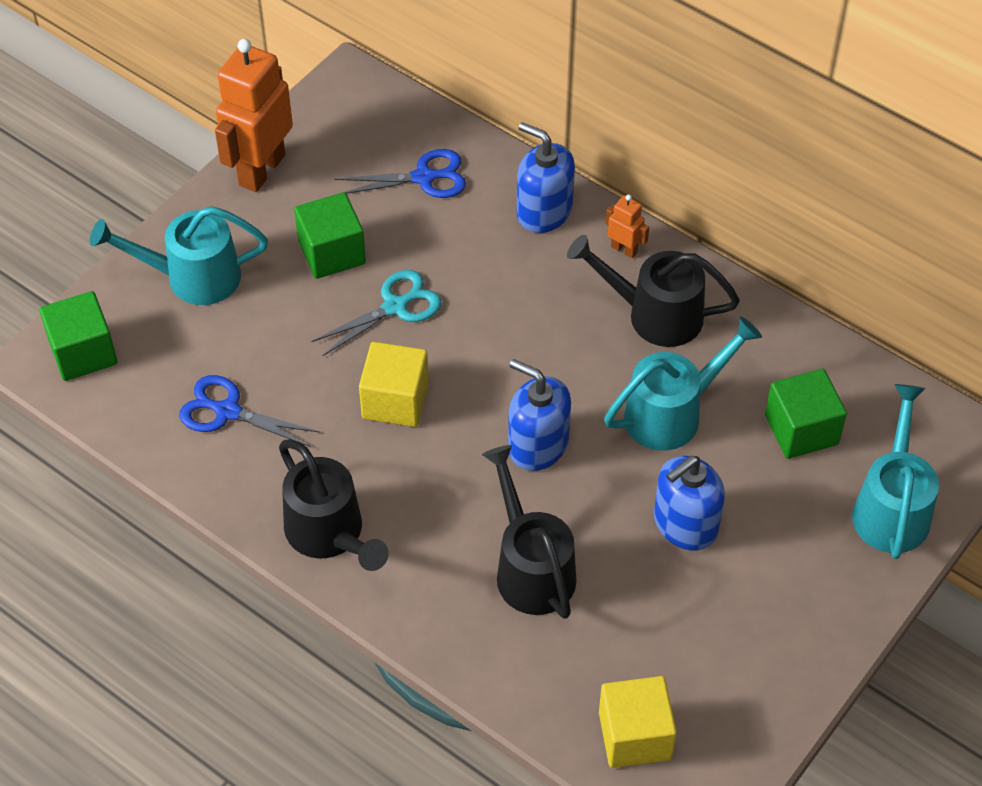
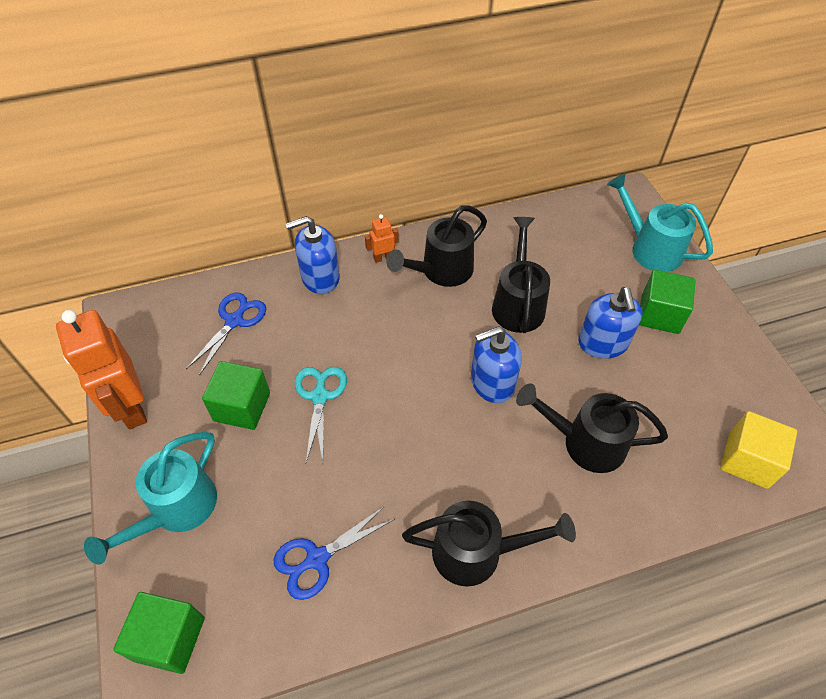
camera: 55 degrees left, 0 degrees up
yellow cube [359,342,429,427] -> none
turquoise watering can [604,316,762,451] -> black watering can [492,217,550,333]
green cube [765,369,847,459] -> green cube moved to [639,270,696,334]

